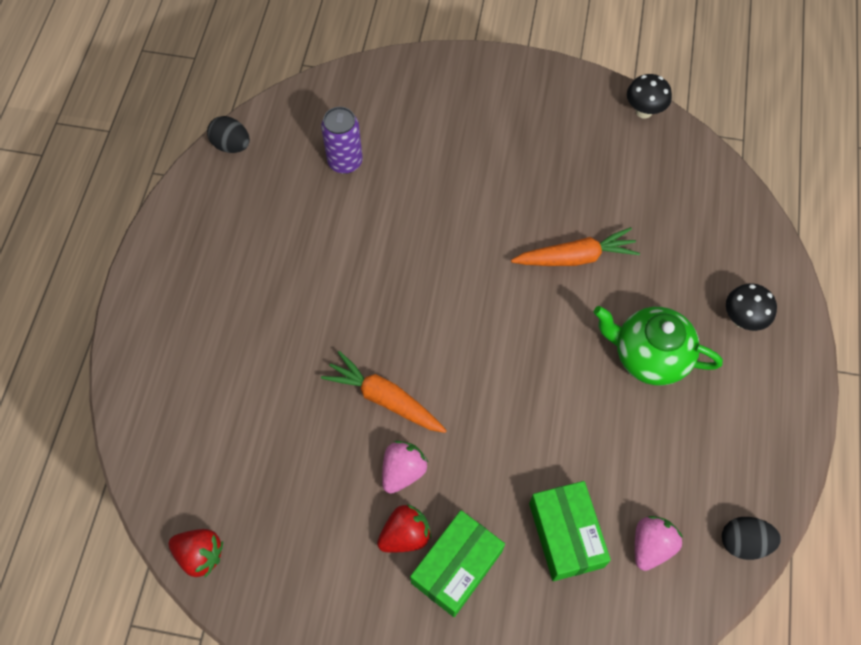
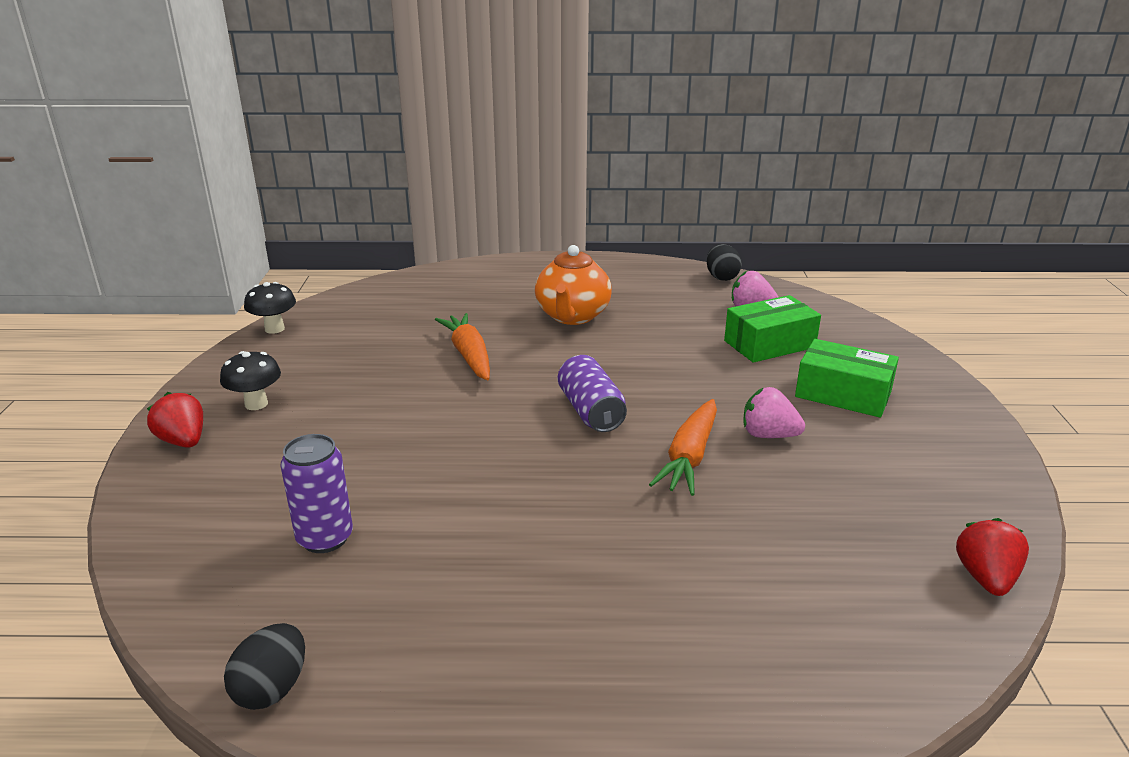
camera: 100 degrees left, 35 degrees down
red strawberry [377,504,431,553] -> red strawberry moved to [147,392,203,448]
green teapot [594,306,723,386] -> orange teapot [535,245,612,325]
black mushroom [726,283,777,331] -> black mushroom moved to [220,351,281,410]
none -> purple can [558,355,627,432]

